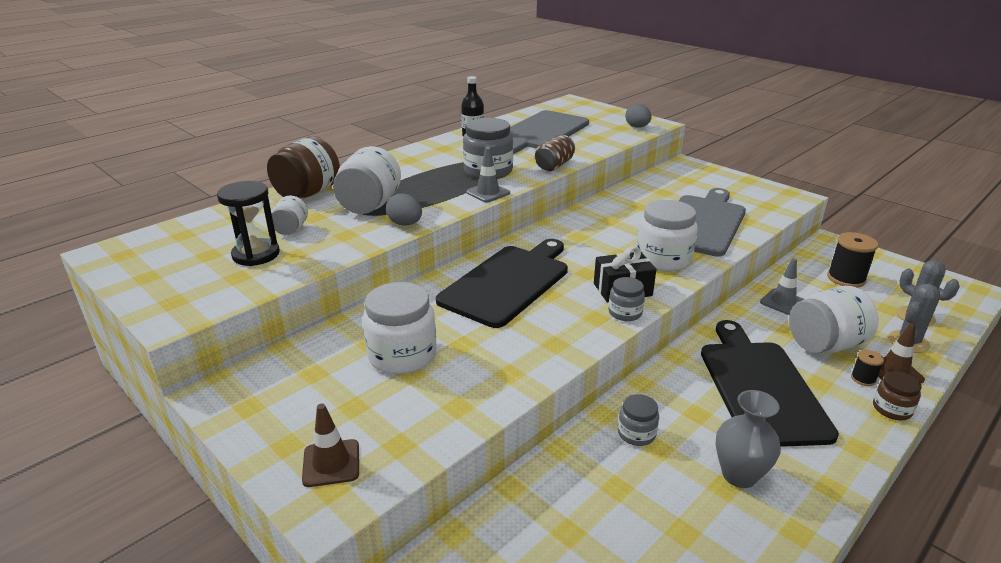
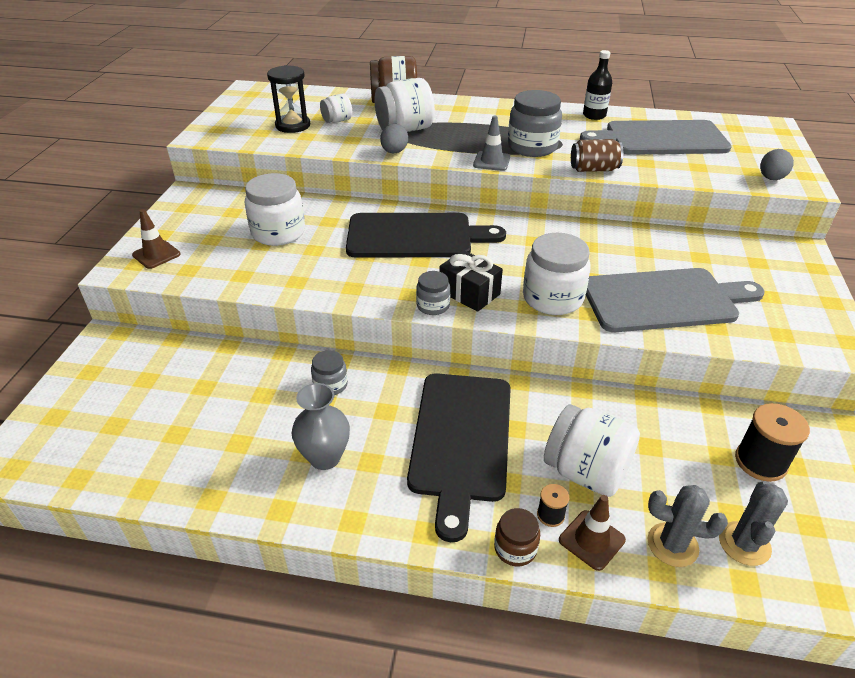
camera: 55 degrees right, 10 degrees up
black cutting board [701,320,839,447] -> black cutting board turned 135 degrees clockwise [407,373,511,542]
grey traffic cone [760,259,804,315] -> none

